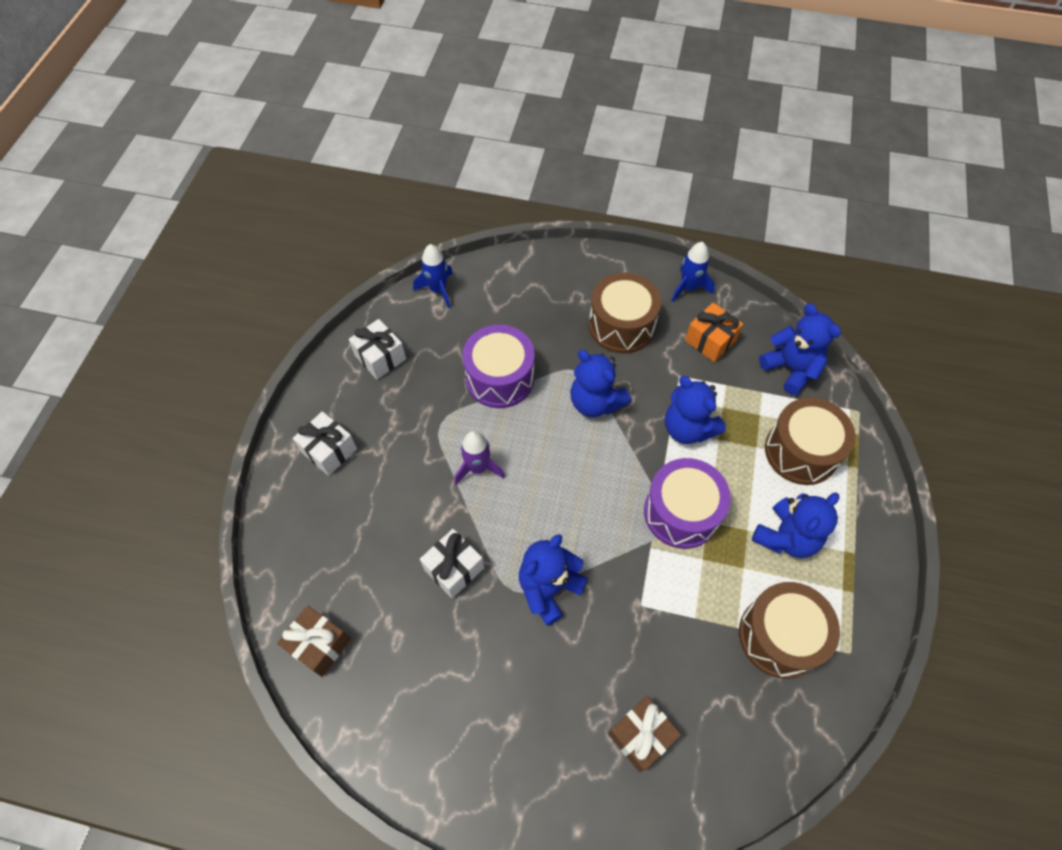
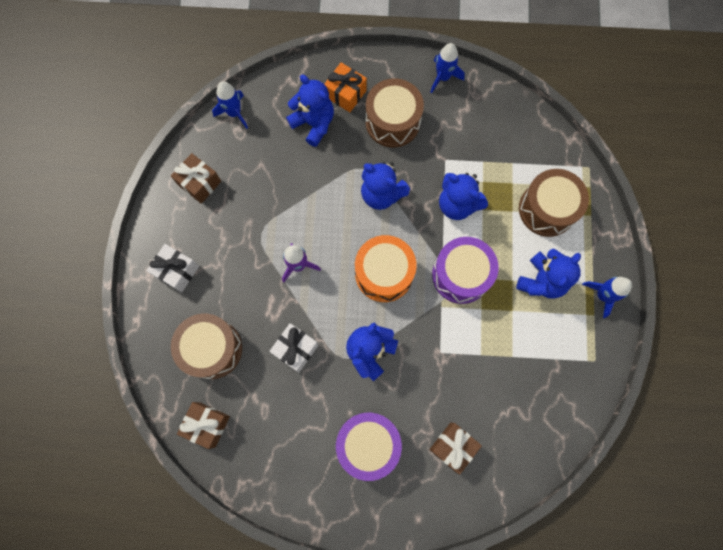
camera: 10 degrees left, 15 degrees up
white gift [349,319,406,379] -> brown gift [171,153,221,204]
purple drum [462,325,535,408] -> purple drum moved to [336,413,402,481]
orange gift [685,303,743,362] -> orange gift moved to [324,62,367,112]
brown drum [739,582,840,679] -> brown drum moved to [171,314,242,379]
blue teddy bear [759,304,841,395] -> blue teddy bear moved to [286,75,334,147]
none -> orange drum [355,235,417,302]
none -> blue rocket [582,277,632,318]

